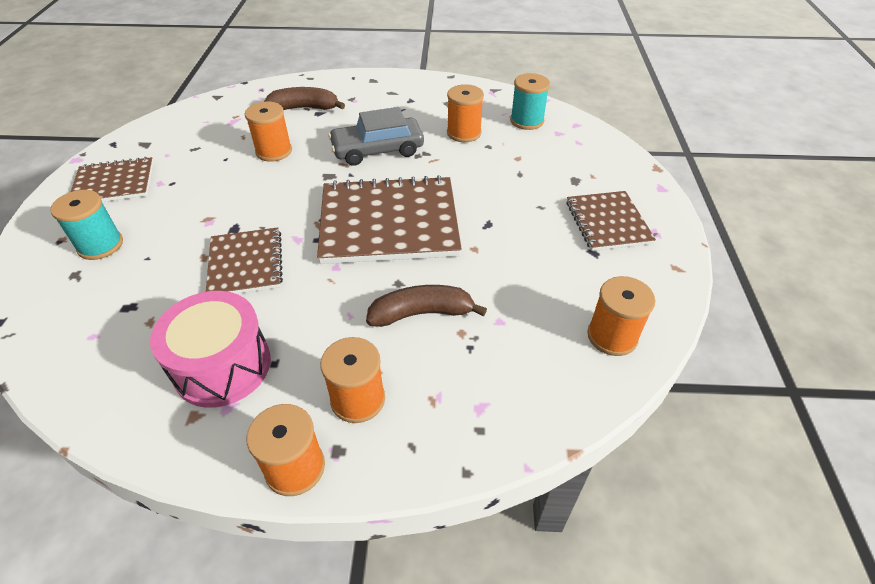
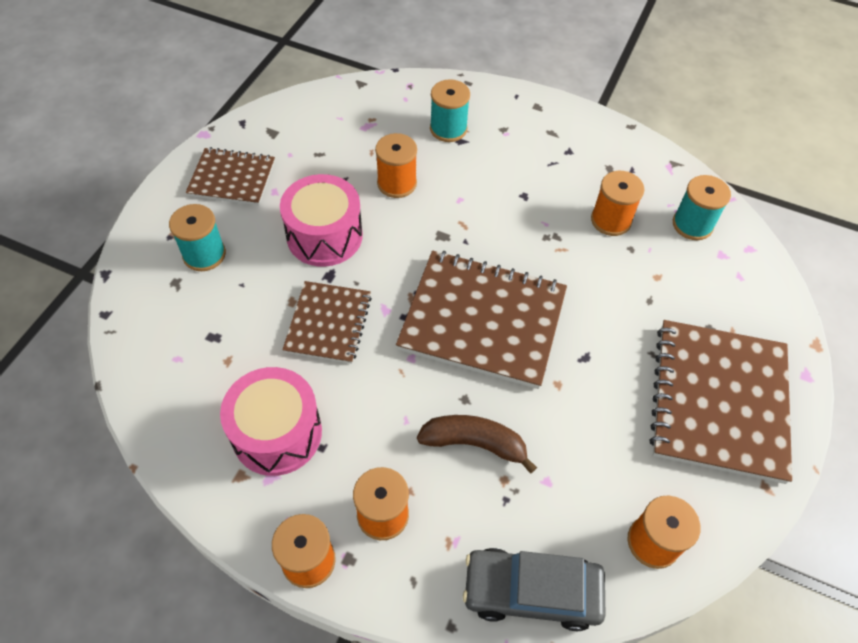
camera: 20 degrees right, 10 degrees up
brown banana [264,87,345,110] -> turquoise spool [430,79,470,142]
grey car [328,107,424,166] -> grey car moved to [463,548,606,631]
brown notebook [567,191,656,251] -> brown notebook [650,320,792,484], size x1.74
none -> pink drum [280,174,363,267]

